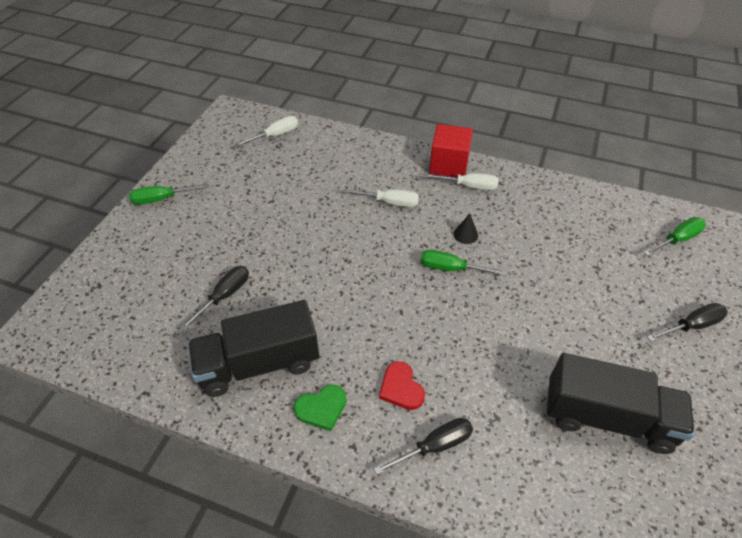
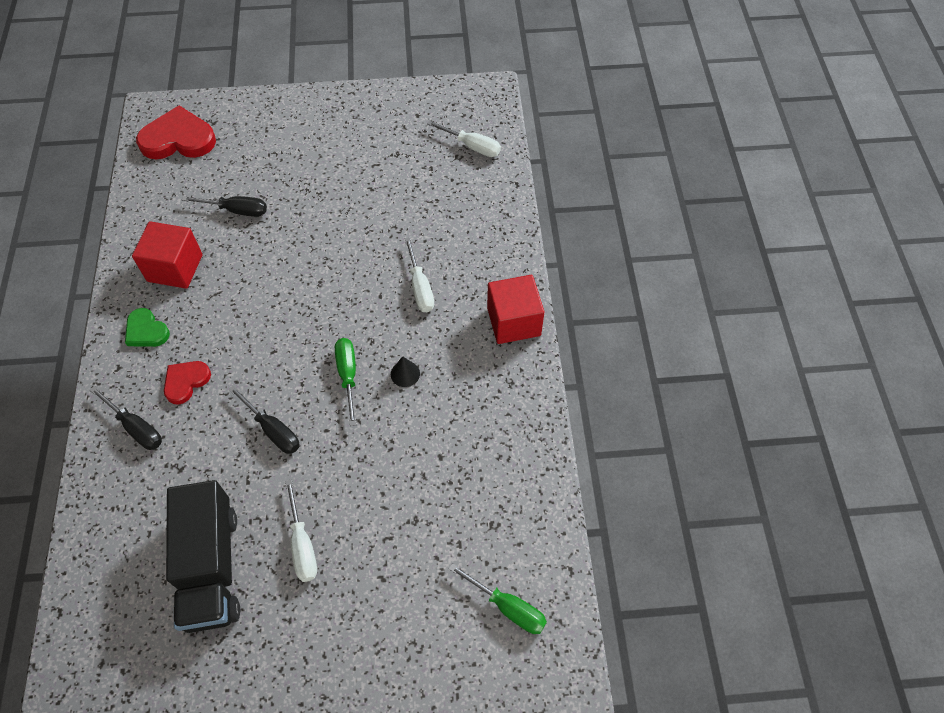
camera: 65 degrees right, 10 degrees up
green screwdriver [129,184,209,205] -> none
black truck [188,300,319,397] -> red cube [132,221,203,289]
white screwdriver [423,173,499,190] -> white screwdriver moved to [285,479,317,582]
black screwdriver [647,303,728,341] -> black screwdriver moved to [228,385,300,454]
none -> red heart [136,106,216,159]

